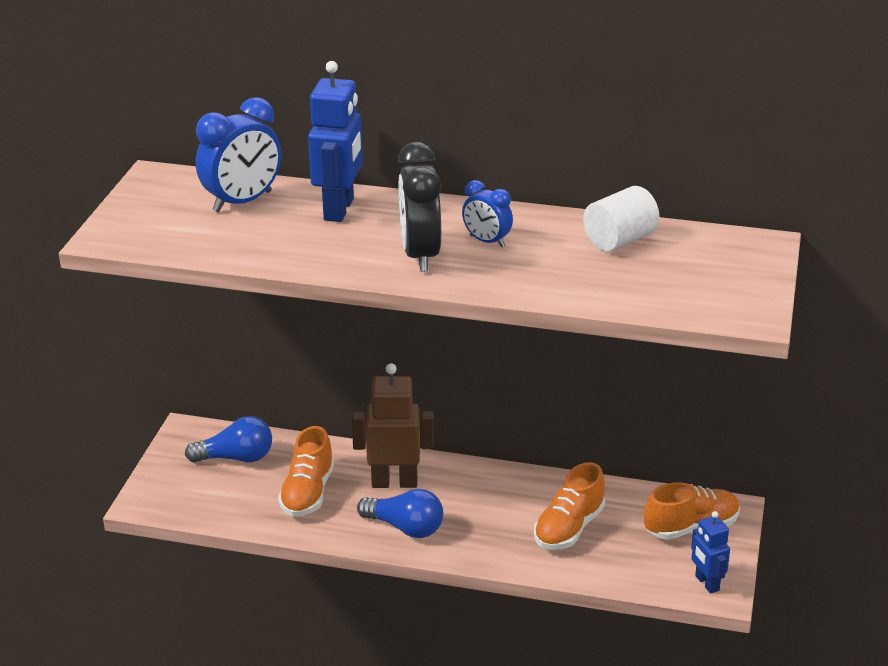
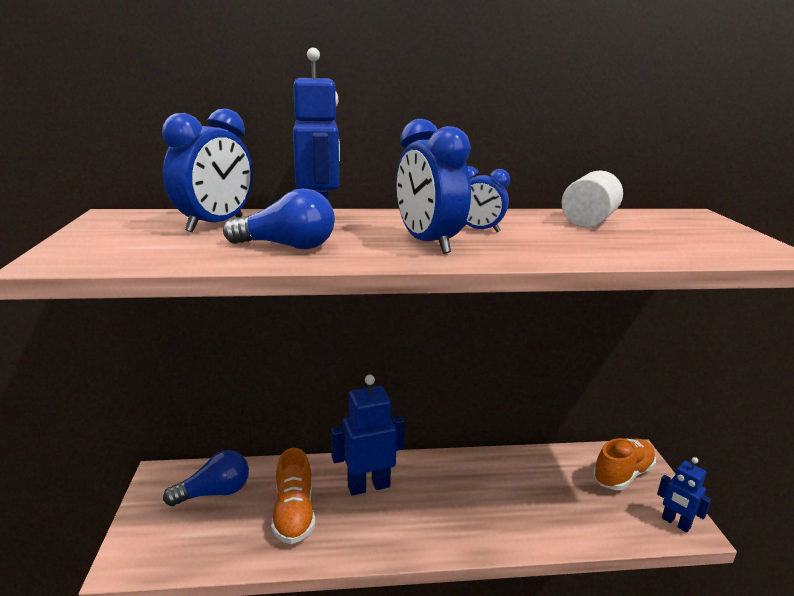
camera: 20 degrees left, 10 degrees down
brown robot [352,363,434,488] -> blue robot [331,375,405,496]
blue light bulb [357,489,443,538] -> blue light bulb moved to [223,188,335,249]
black clock [398,142,441,272] -> blue clock [397,119,471,254]
orange shoe [534,462,605,550] -> none

